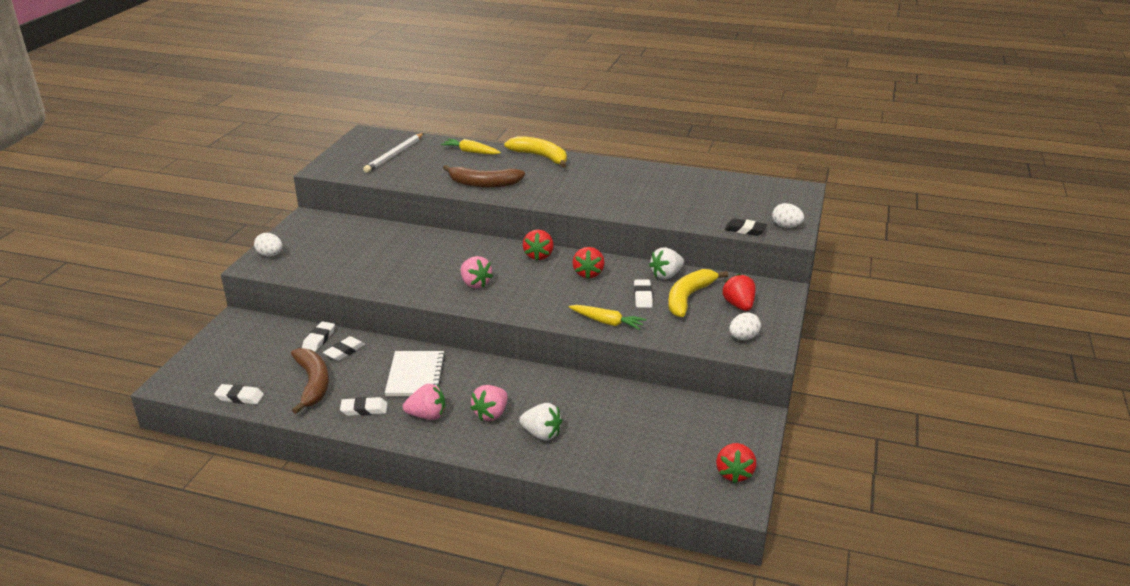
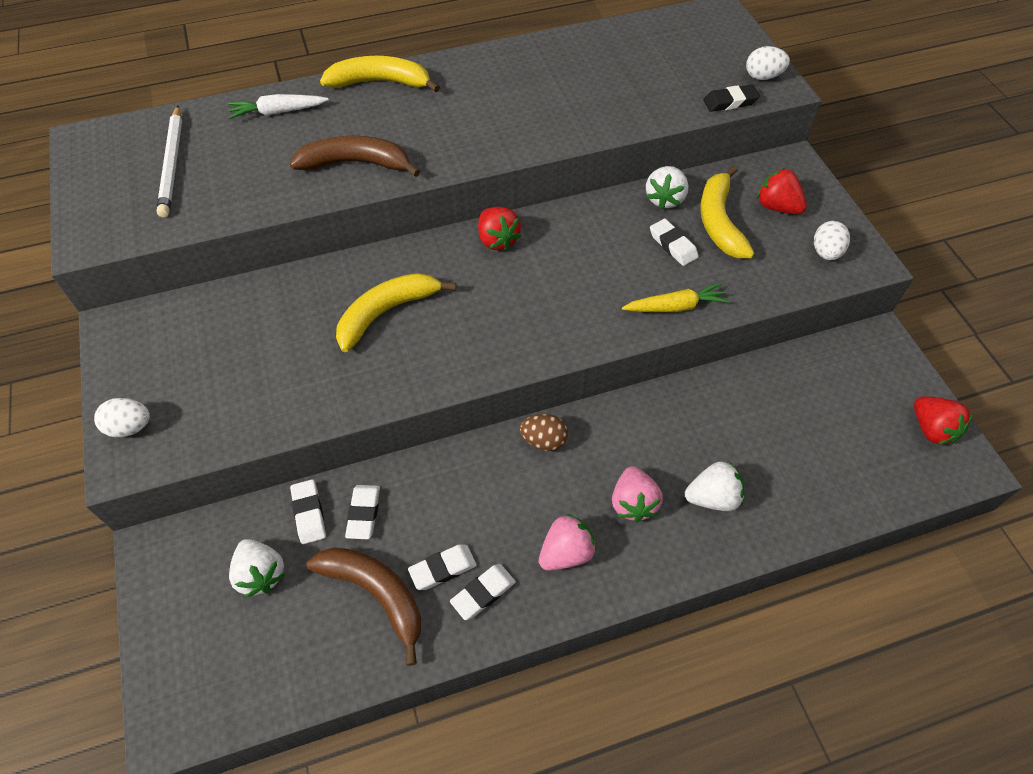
camera: 35 degrees left, 25 degrees up
white eraser [214,384,264,404] -> white eraser moved to [408,544,477,590]
white notebook [385,351,445,396] -> none
yellow carrot [441,139,501,155] -> white carrot [228,94,329,119]
brown banana [443,165,525,188] -> brown banana turned 150 degrees counterclockwise [290,136,420,177]
pink strawberry [461,256,493,288] -> none
red strawberry [572,247,604,279] -> none
none -> white strawberry [229,539,285,598]
none -> yellow banana [336,273,456,352]
none -> brown egg [520,414,568,451]

